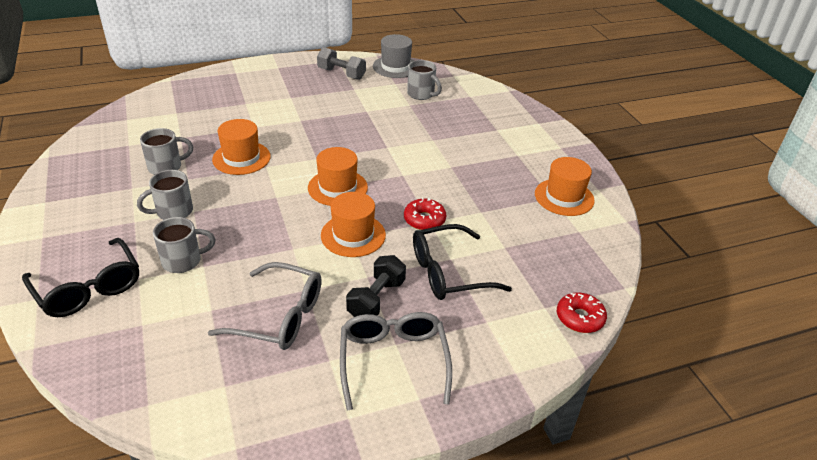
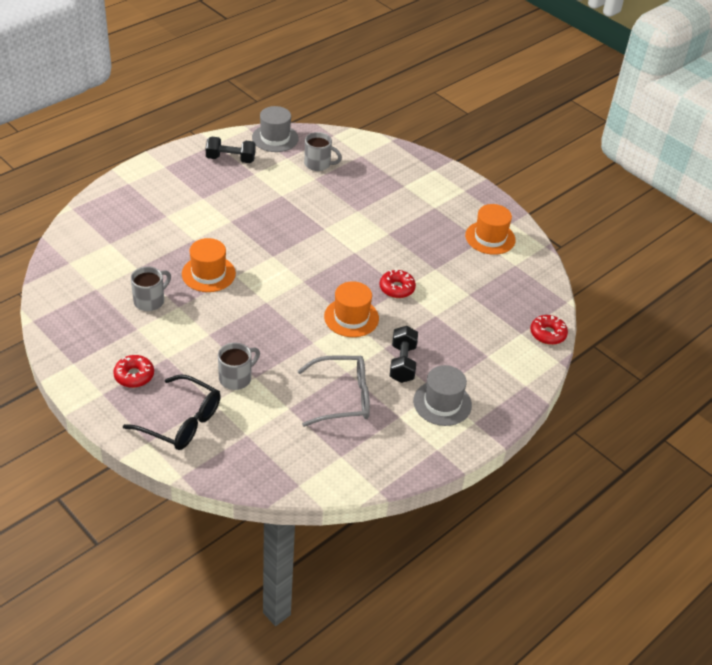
camera: 25 degrees left, 5 degrees up
grey mug [137,170,193,220] -> none
orange hat [308,147,368,206] -> none
grey dumbbell [317,47,366,80] -> black dumbbell [206,136,255,163]
grey glasses [340,312,452,410] -> grey hat [413,365,472,426]
black glasses [413,224,512,300] -> none
none -> red donut [113,355,154,388]

